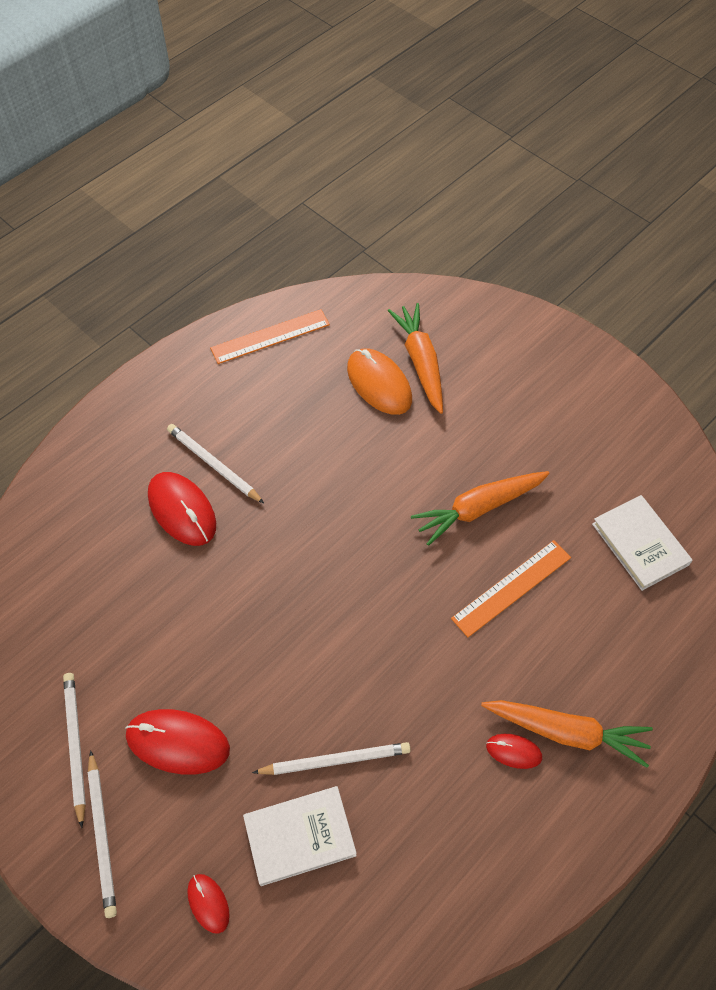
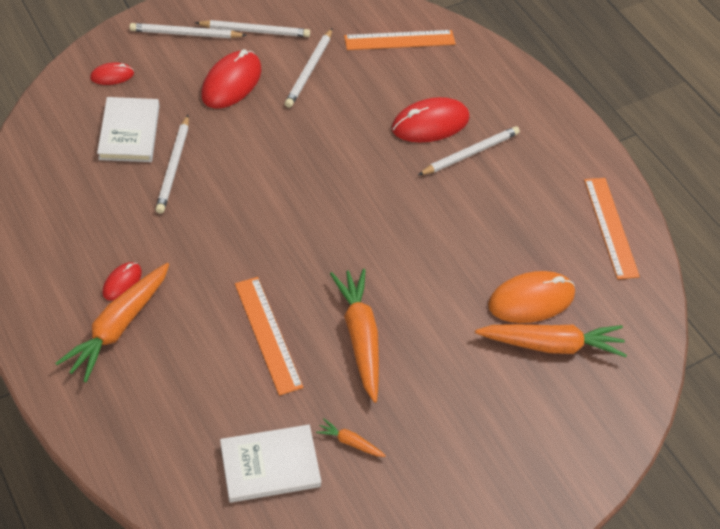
camera: 100 degrees right, 5 degrees down
none -> white pencil [285,28,332,108]
none -> orange carrot [316,418,386,457]
none -> orange ruler [344,30,456,50]

